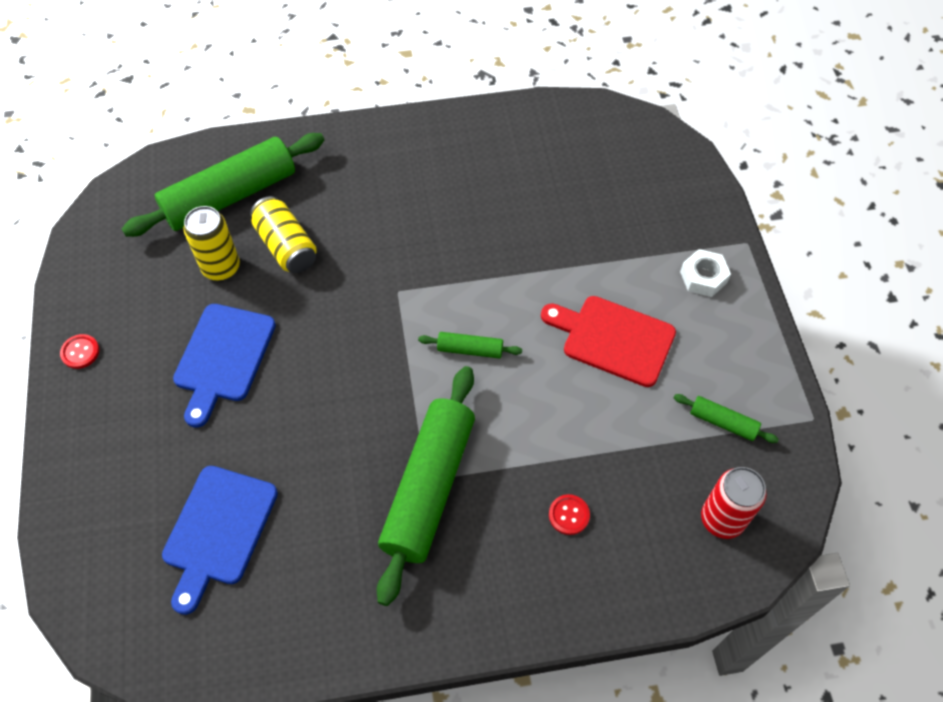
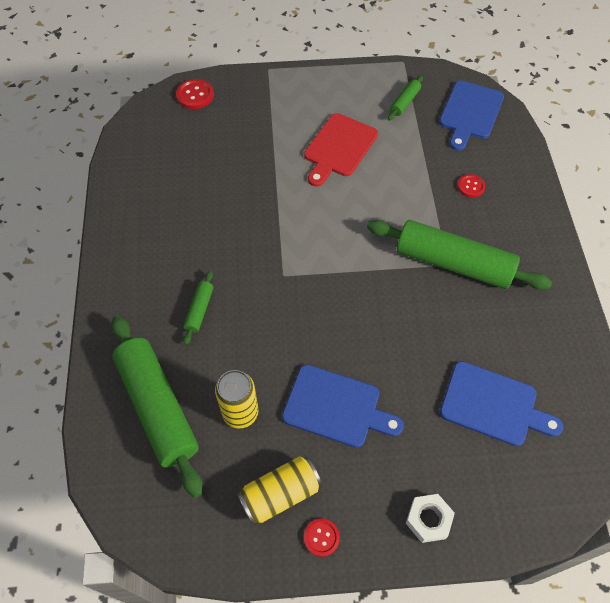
camera: 85 degrees left, 0 degrees up
yellow can [250,196,317,273] -> yellow can moved to [237,456,322,524]
green rolling pin [418,332,522,359] -> green rolling pin moved to [183,271,213,345]
white nut [680,249,731,297] -> white nut moved to [406,494,455,543]
red can [701,467,767,539] -> blue cutting board [439,80,504,151]
none -> red button [176,79,214,109]

